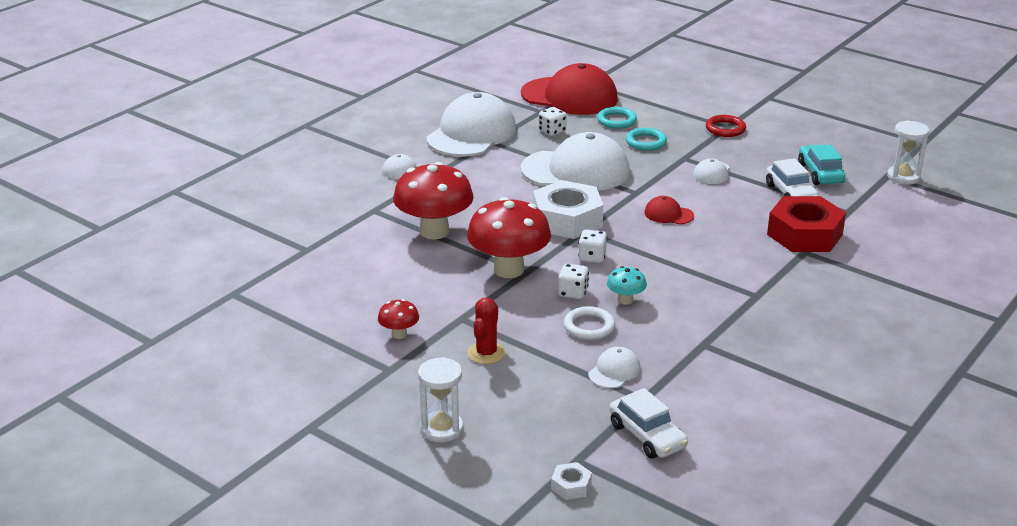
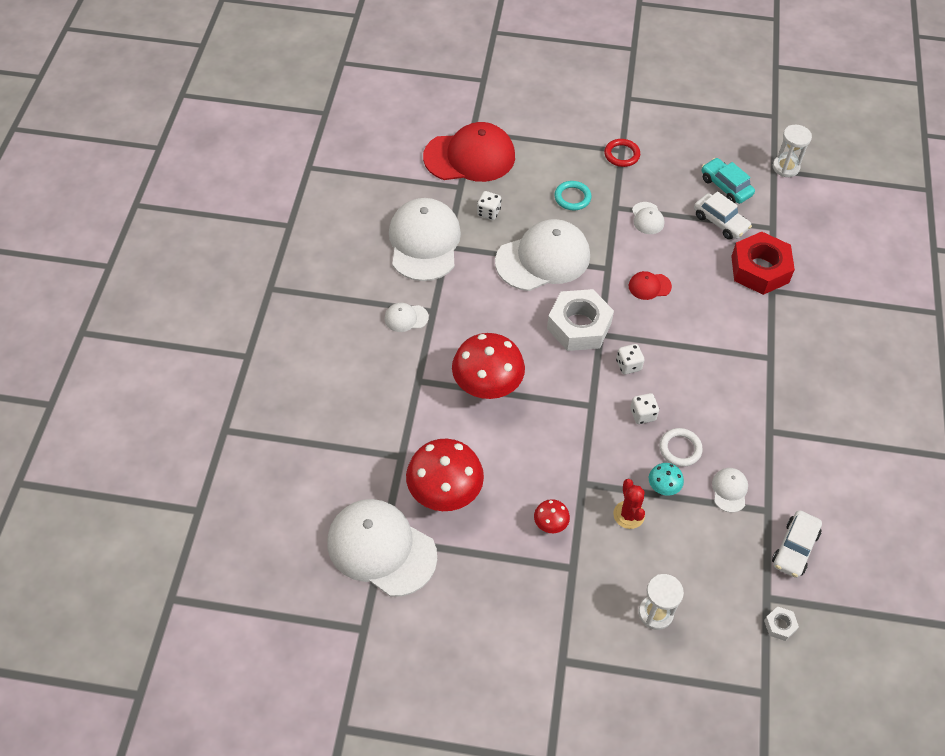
camera: 30 degrees left, 25 degrees up
red mushroom [467,197,551,278] -> red mushroom moved to [406,439,484,511]
turquoise ring [597,107,637,129] -> none
turquoise mushroom [607,266,647,305] -> turquoise mushroom moved to [649,463,684,496]
white car [609,388,688,459] -> white car turned 90 degrees clockwise [772,510,822,578]
none -> white cap [327,499,437,597]

